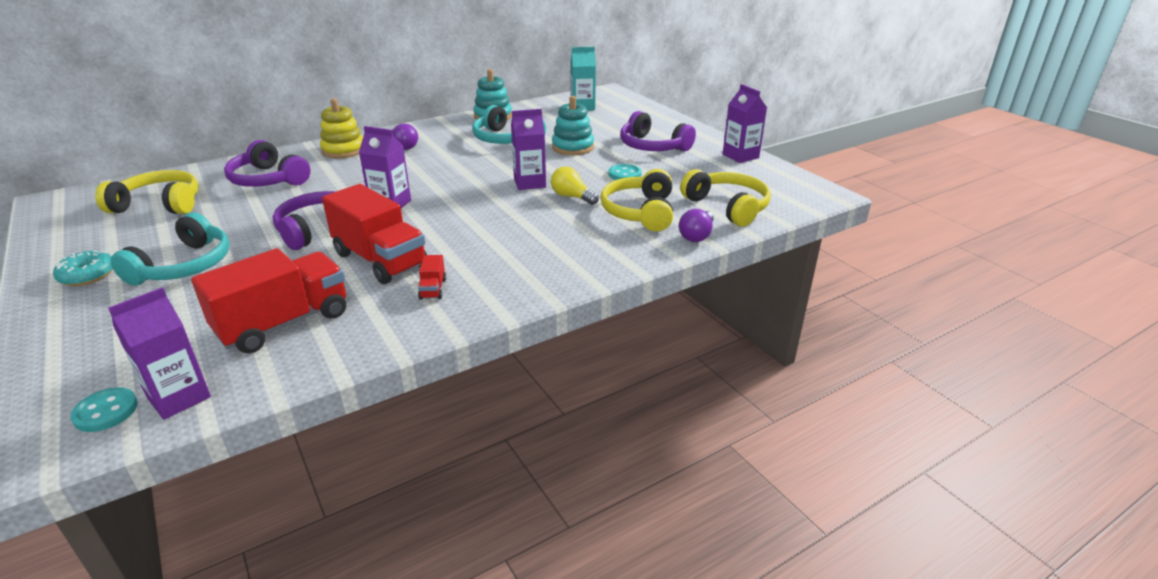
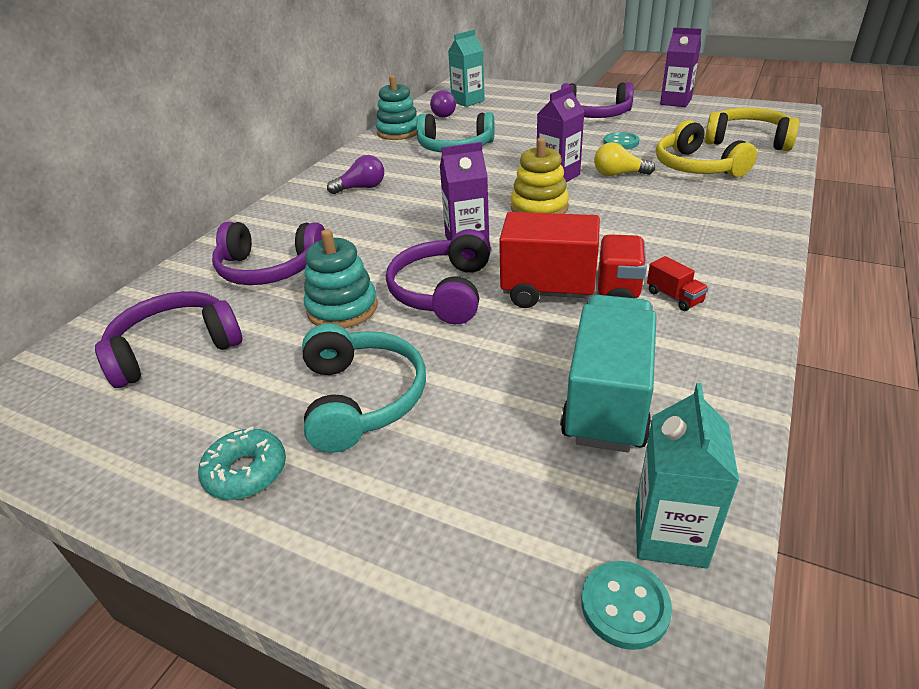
camera: 30 degrees left, 5 degrees up
yellow headphones [95,170,199,214] -> purple headphones [95,291,242,388]
purple carton [108,287,211,420] -> turquoise carton [636,383,739,568]
red truck [191,248,346,353] -> turquoise truck [560,295,657,452]
yellow stacking toy [320,98,363,158] -> yellow stacking toy moved to [511,138,569,214]
turquoise stacking toy [552,96,594,155] -> turquoise stacking toy moved to [304,229,378,329]
purple light bulb [679,209,714,242] -> purple light bulb moved to [430,90,456,118]

